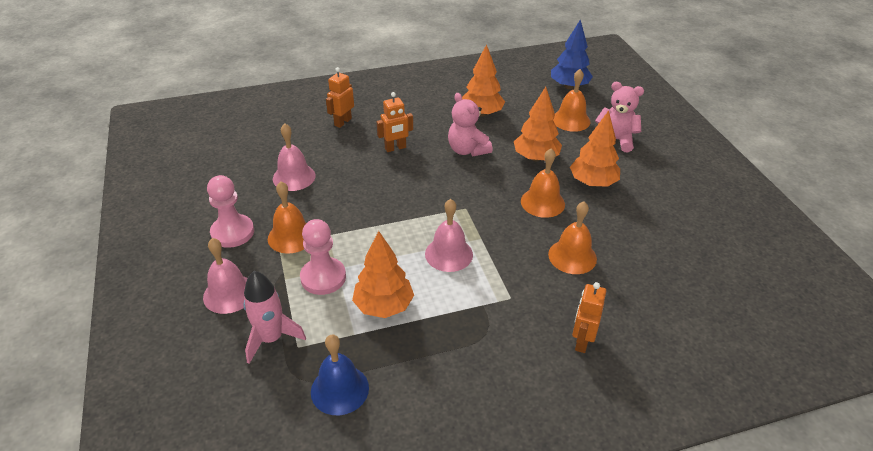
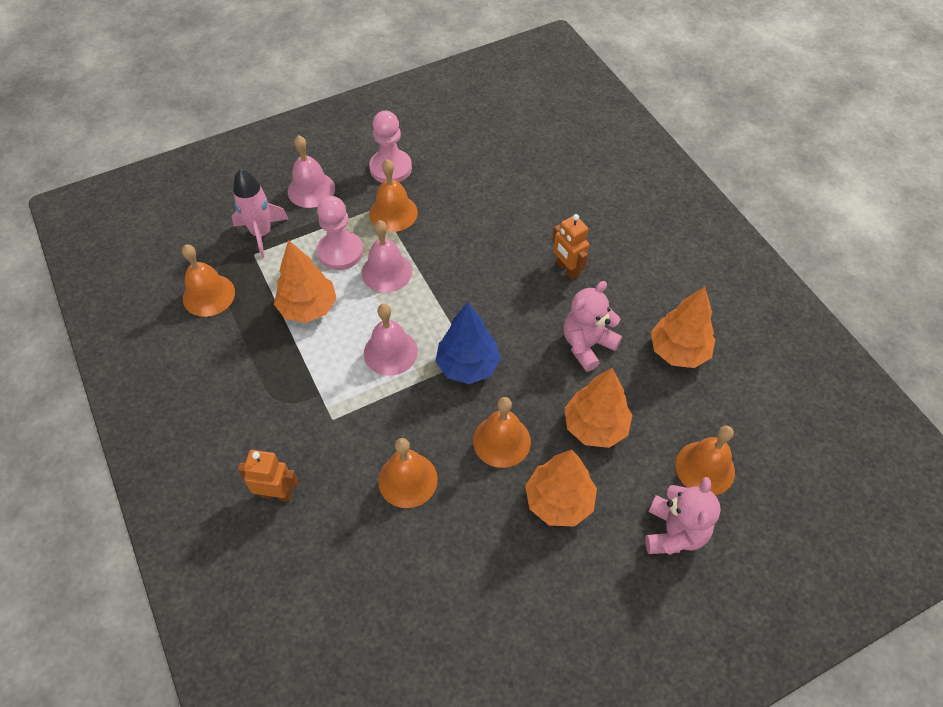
camera: 80 degrees right, 15 degrees up
pink bell [273,123,316,191] -> pink bell moved to [362,220,412,293]
blue bell [311,335,369,415] -> orange bell [182,244,235,317]
orange robot [326,67,354,128] -> none
blue tree [551,19,593,89] -> blue tree moved to [435,302,501,384]

